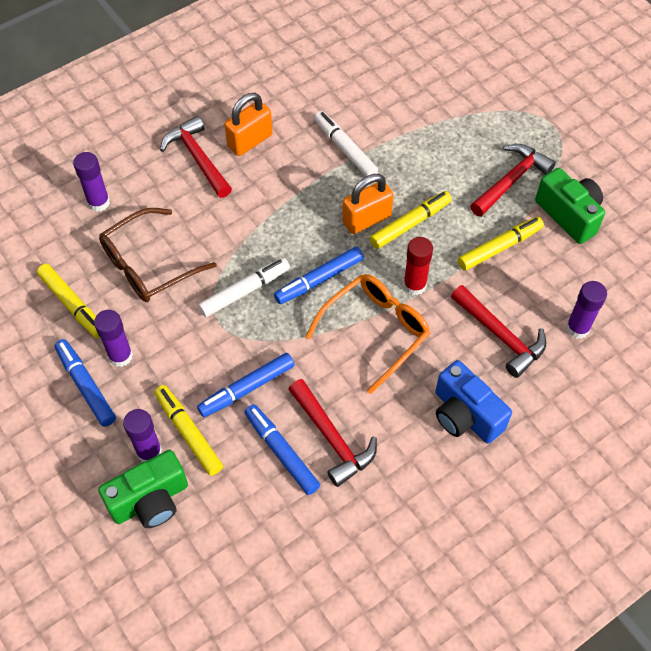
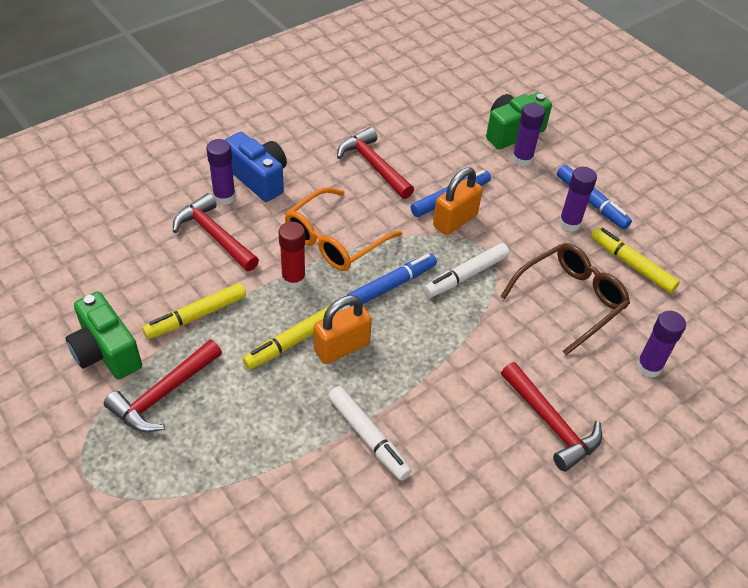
camera: 175 degrees right, 10 degrees down
yellow marker [154,385,223,476] -> none
orange padlock [224,93,273,156] -> orange padlock moved to [433,167,483,235]
blue marker [245,404,320,495] -> none
purple glue stick [566,281,607,339] -> purple glue stick moved to [206,139,236,205]

